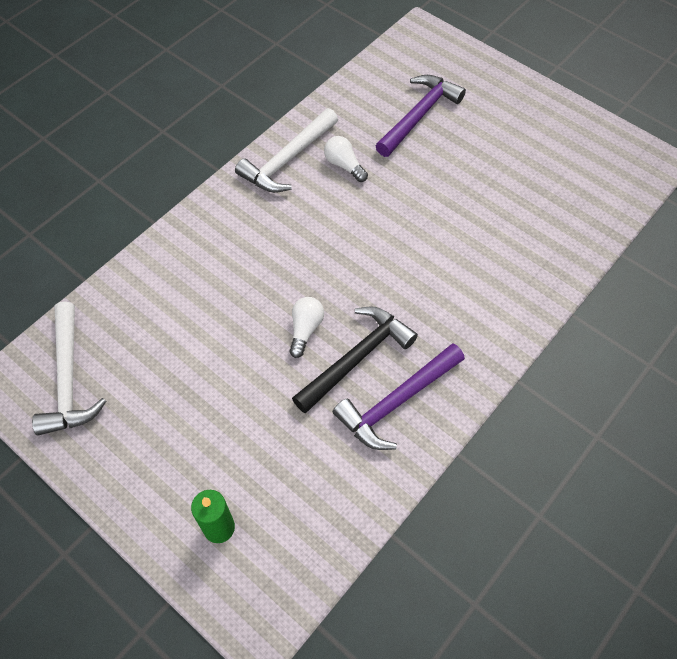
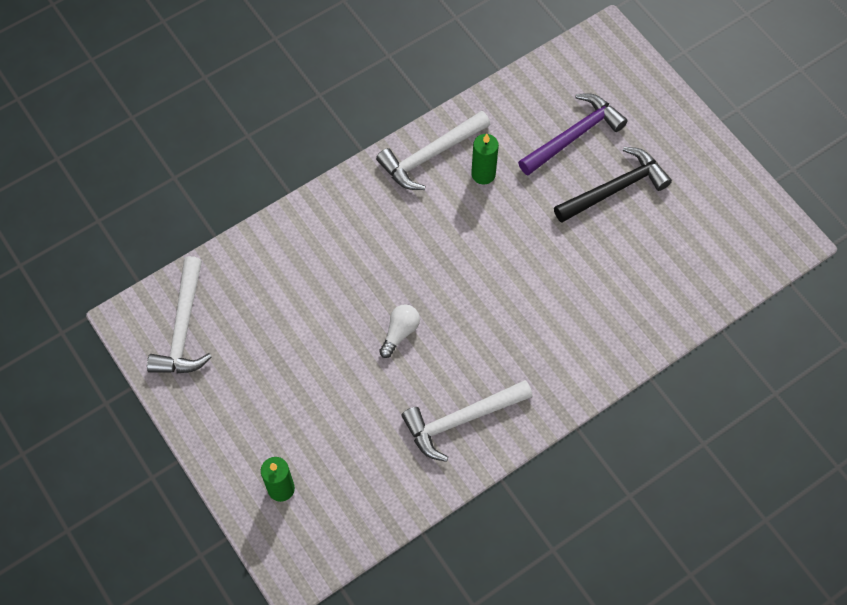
camera: 15 degrees right, 5 degrees up
black hammer [292,306,418,414] -> black hammer moved to [554,147,672,223]
white light bulb [324,136,368,182] -> green candle [471,134,499,184]
purple hammer [333,343,465,450] -> white hammer [401,380,533,462]

